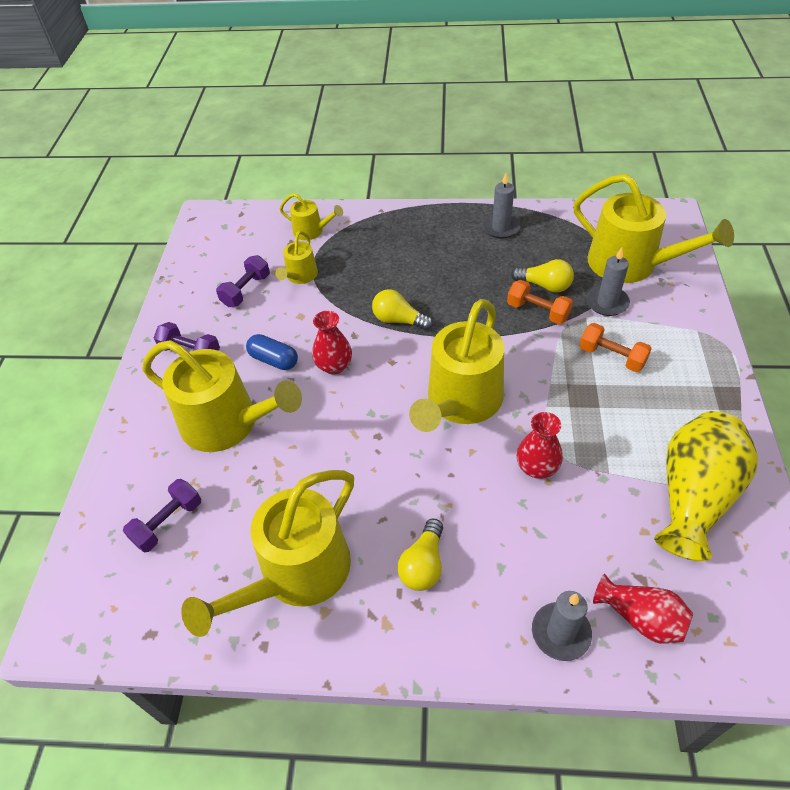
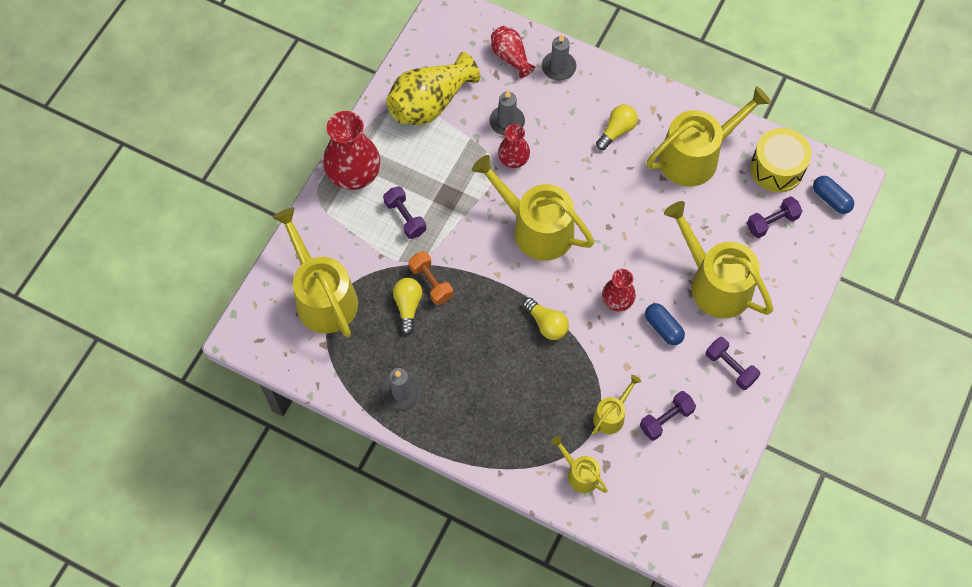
camera: 160 degrees left, 15 degrees up
yellow watering can [409,299,504,432] -> yellow watering can turned 105 degrees counterclockwise [472,155,595,261]
yellow light bulb [511,259,574,292] -> yellow light bulb turned 45 degrees clockwise [393,278,422,335]
orange dumbbell [579,323,652,372] -> purple dumbbell [383,186,426,239]
grey candle [586,247,630,316] -> grey candle moved to [490,91,525,136]
none -> red vase [323,111,380,190]
none -> yellow drum [750,128,812,192]
none -> blue capsule [813,176,854,214]

